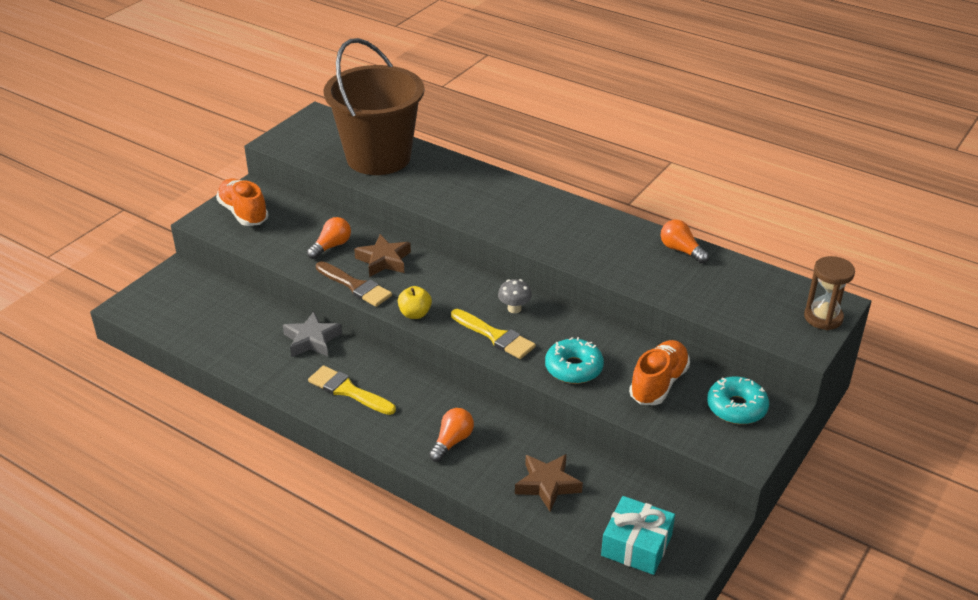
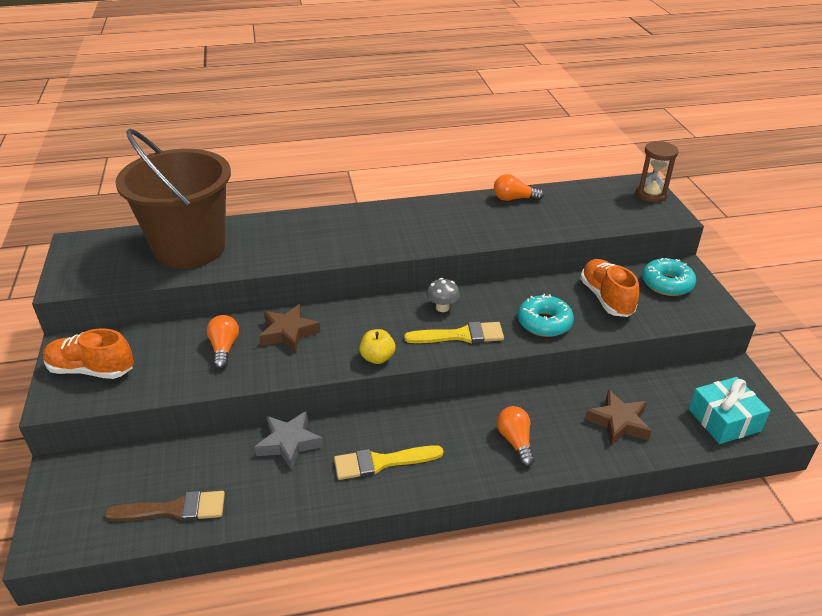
camera: 45 degrees left, 0 degrees up
brown brush [316,261,392,307] -> brown brush moved to [104,491,225,521]

